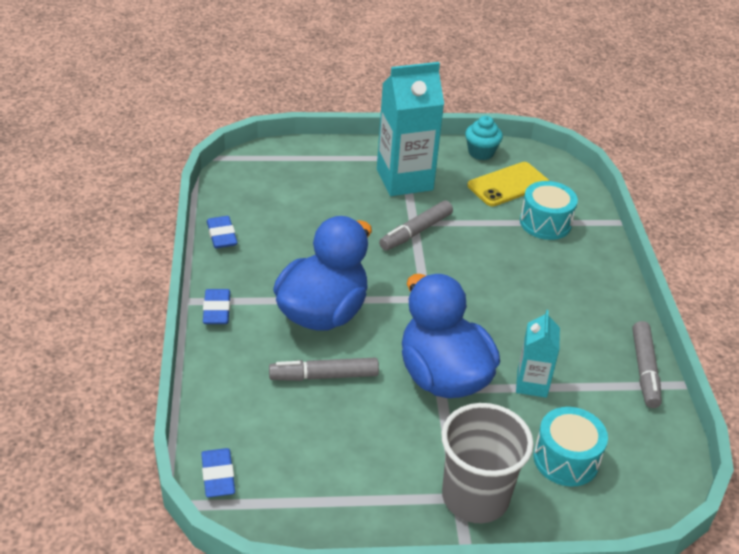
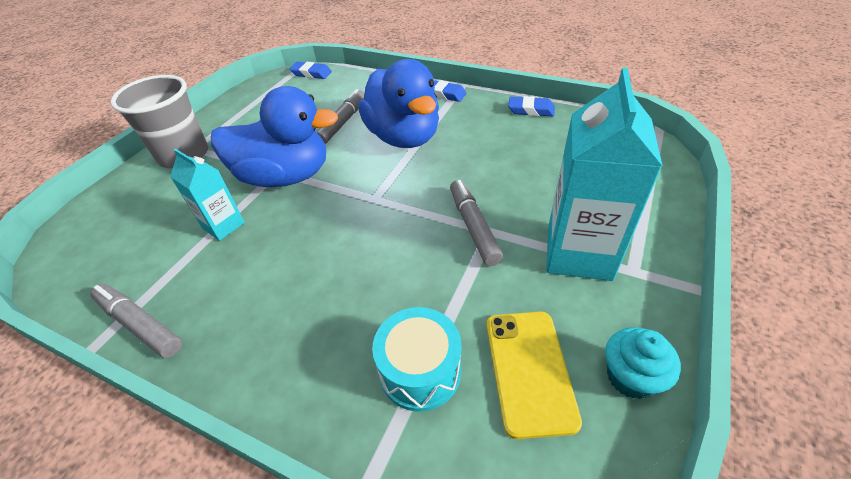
camera: 125 degrees right, 5 degrees up
turquoise drum [533,407,608,487] -> none

